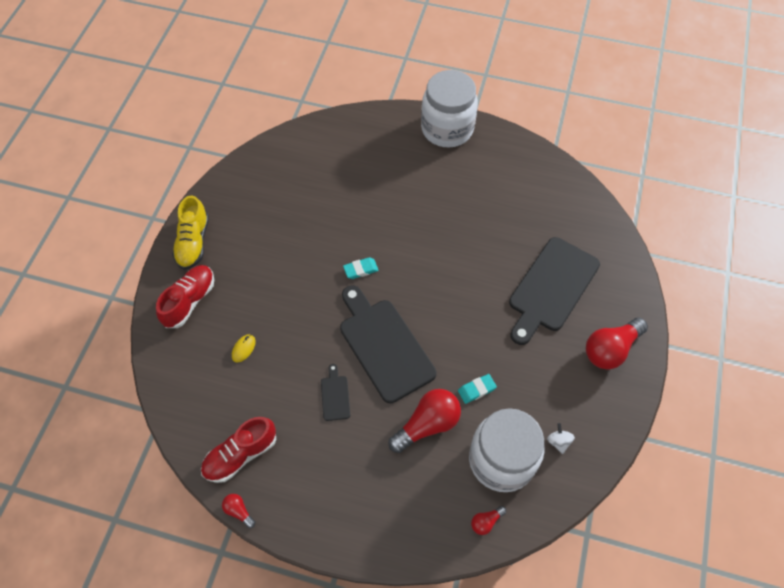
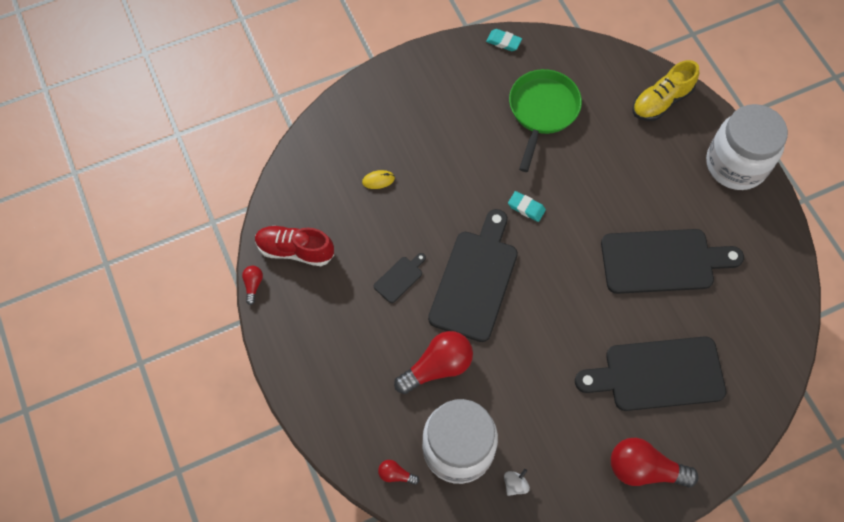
camera: 50 degrees right, 5 degrees up
red shoe [156,265,214,328] -> none
yellow shoe [172,195,209,270] -> yellow shoe moved to [632,60,699,121]
red light bulb [388,389,461,453] -> red light bulb turned 45 degrees counterclockwise [394,331,473,394]
turquoise eraser [458,374,497,404] -> turquoise eraser moved to [486,29,522,51]
none -> green pan [509,69,582,172]
none -> black cutting board [601,229,744,294]

